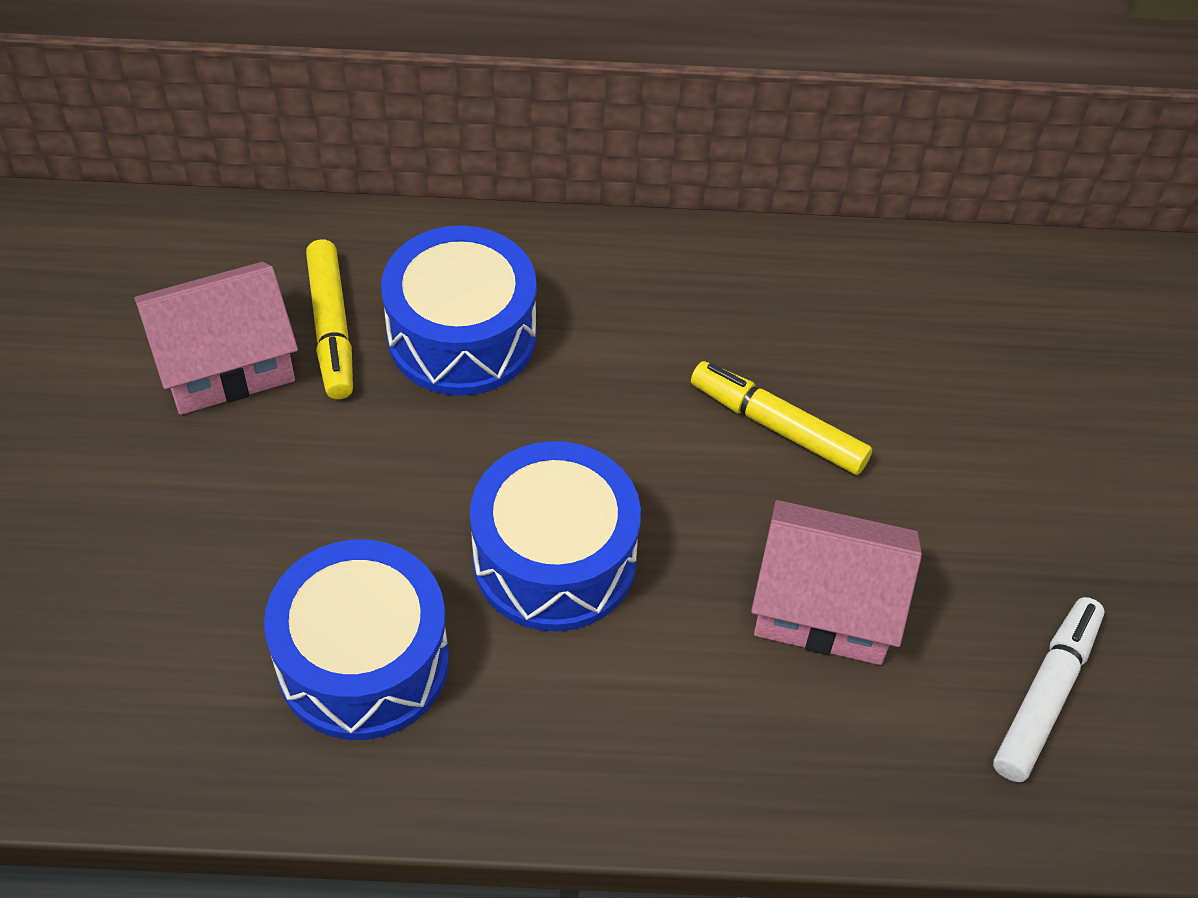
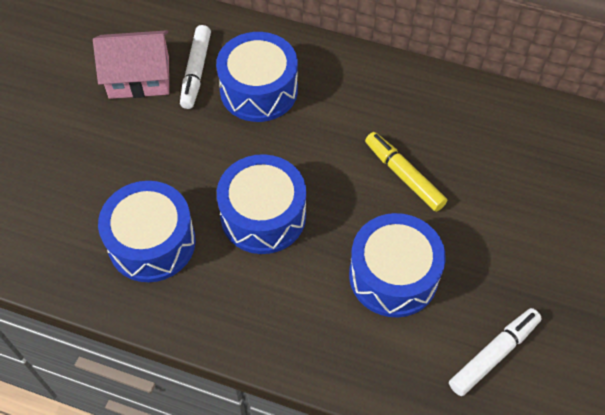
camera: 20 degrees right, 5 degrees up
yellow marker [306,240,353,399] -> white marker [180,25,211,109]
pink house [751,500,922,665] -> blue drum [349,213,446,317]

